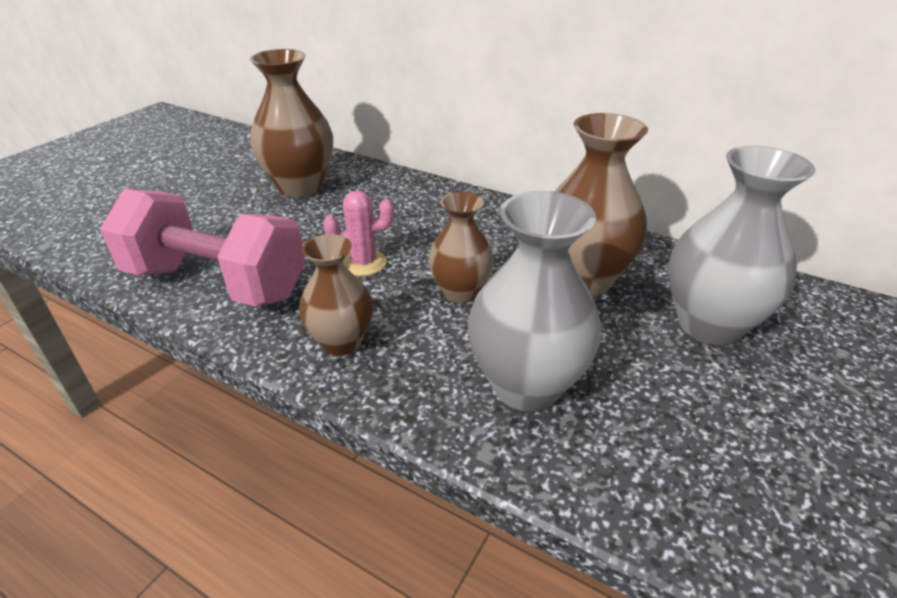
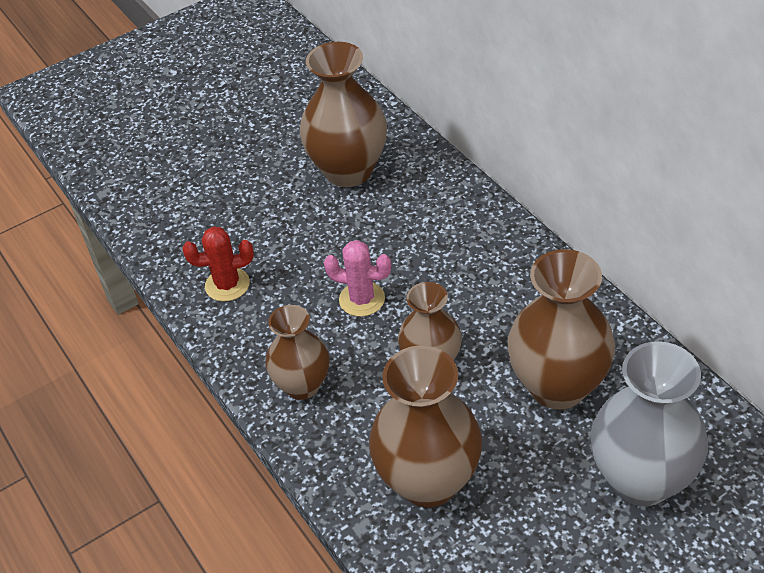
camera: 30 degrees right, 10 degrees up
pink dumbbell [100,189,305,306] -> red cactus [183,226,254,302]
grey vase [468,191,602,412] -> brown vase [369,345,482,508]

